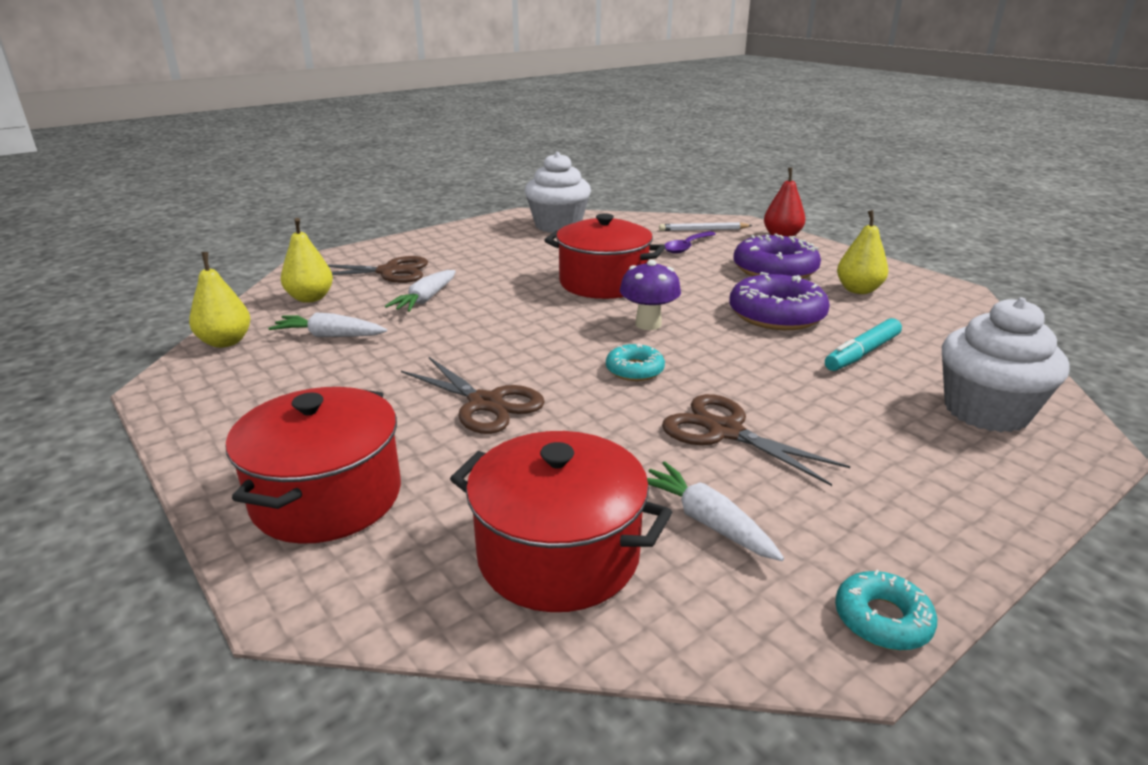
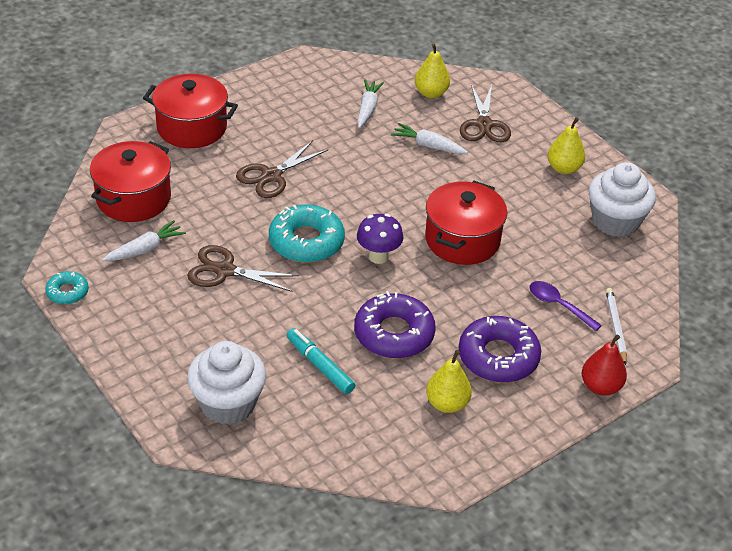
camera: 90 degrees right, 15 degrees up
yellow pear [189,252,250,348] -> yellow pear moved to [547,117,585,174]
turquoise donut [606,343,665,381] -> turquoise donut [269,204,345,263], size x1.89
brown scissors [662,394,850,486] -> brown scissors turned 120 degrees counterclockwise [187,245,299,292]

